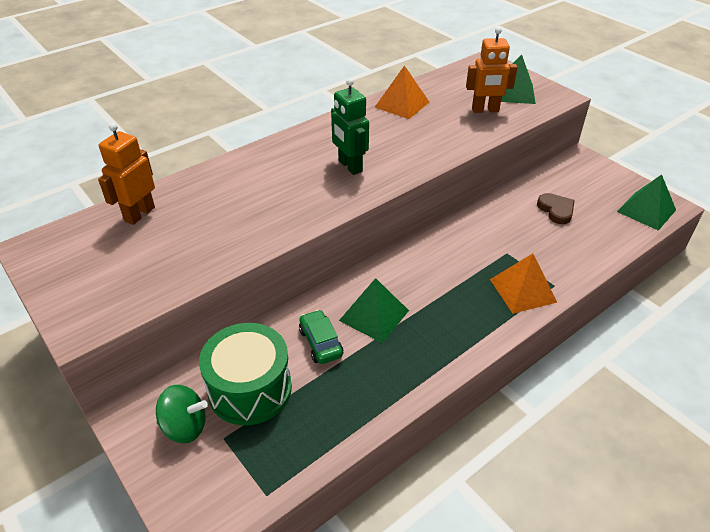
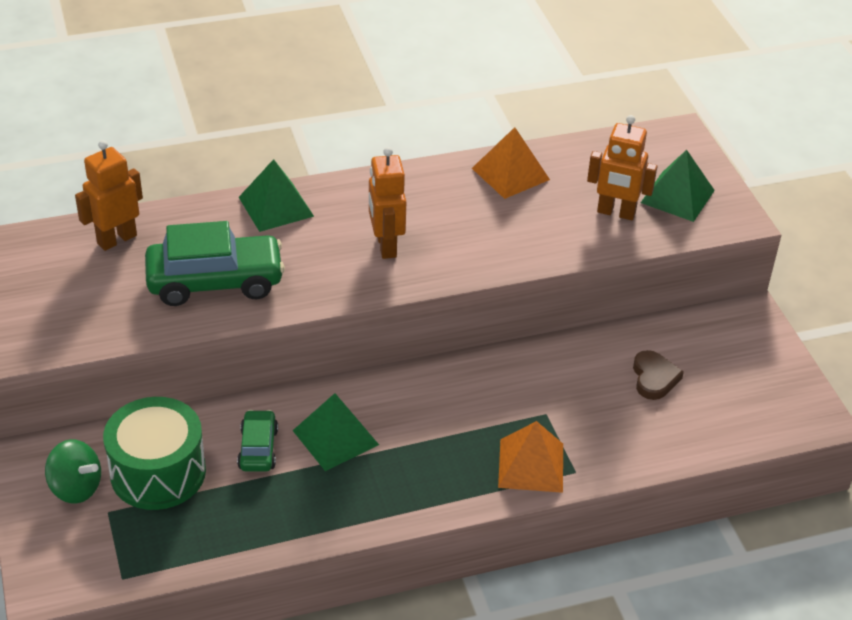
camera: 20 degrees right, 0 degrees up
green robot [331,78,369,175] -> orange robot [369,147,406,259]
green pyramid [617,174,676,231] -> green pyramid moved to [239,159,314,232]
none -> green car [145,221,285,306]

